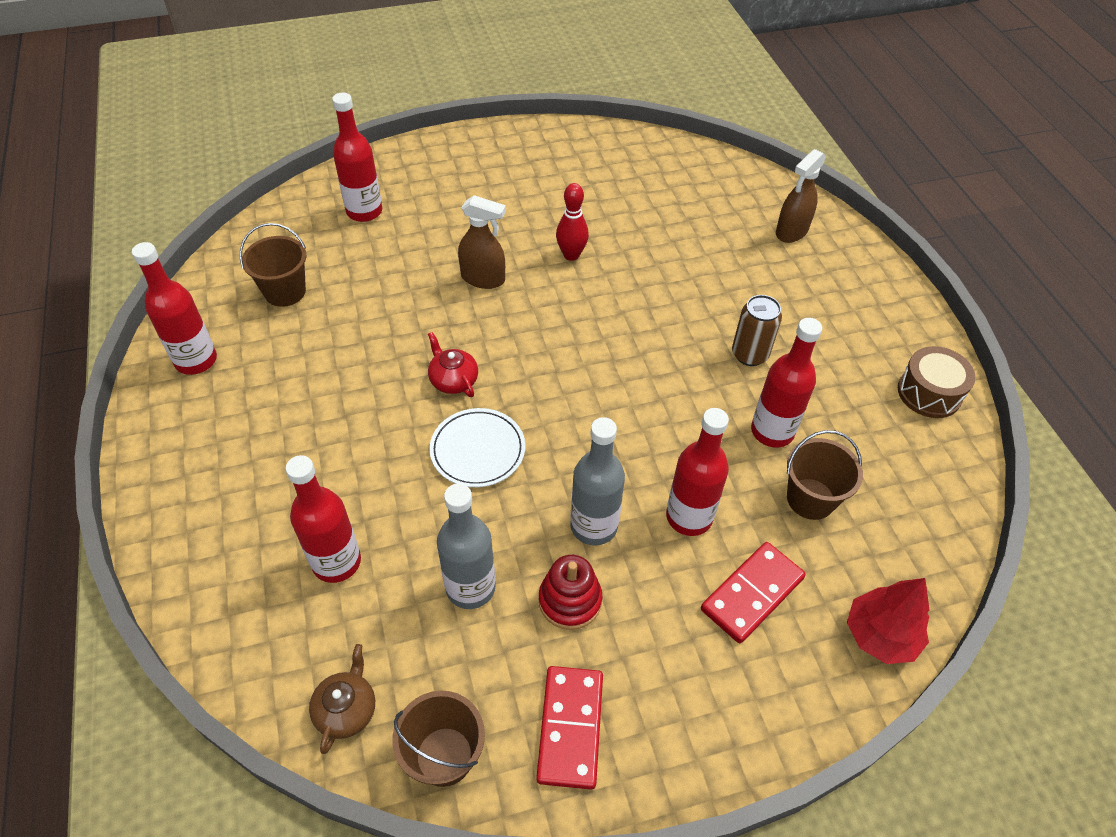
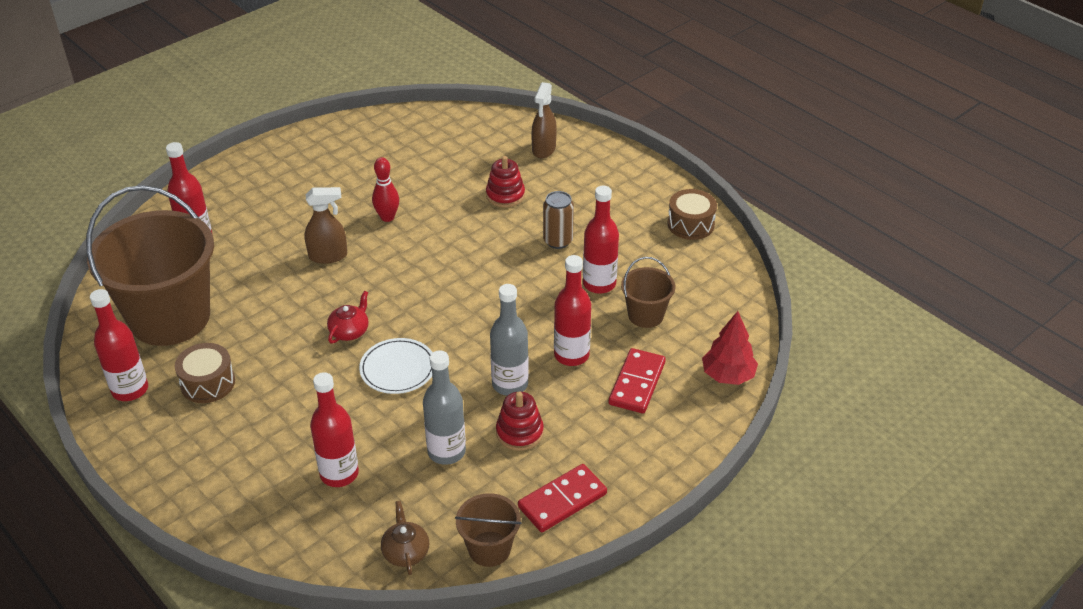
camera: 25 degrees left, 10 degrees down
brown bucket [240,223,306,307] -> brown bucket [86,185,214,346], size x2.21
red teapot [428,332,478,397] -> red teapot turned 90 degrees clockwise [327,291,368,344]
red domino [536,666,603,789] -> red domino turned 75 degrees clockwise [518,464,607,532]
none -> brown drum [175,343,235,403]
none -> red stacking toy [486,156,525,208]

